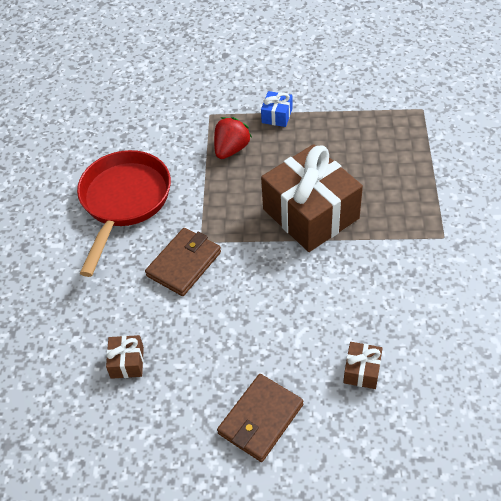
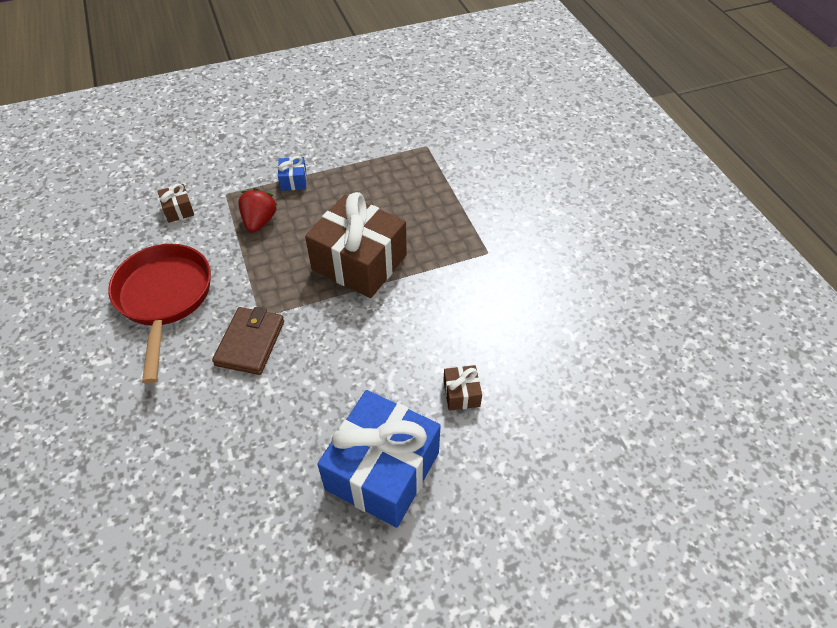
camera: 25 degrees left, 0 degrees up
brown gift [106,335,144,379] -> brown gift moved to [157,184,194,223]
brown wallet [217,374,303,462] -> blue gift [317,390,441,528]

